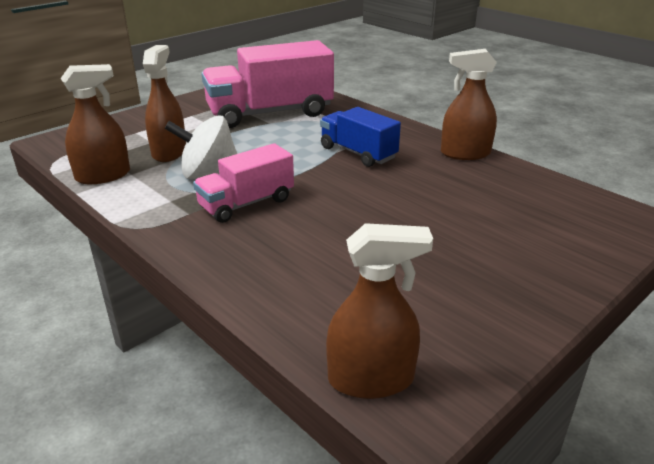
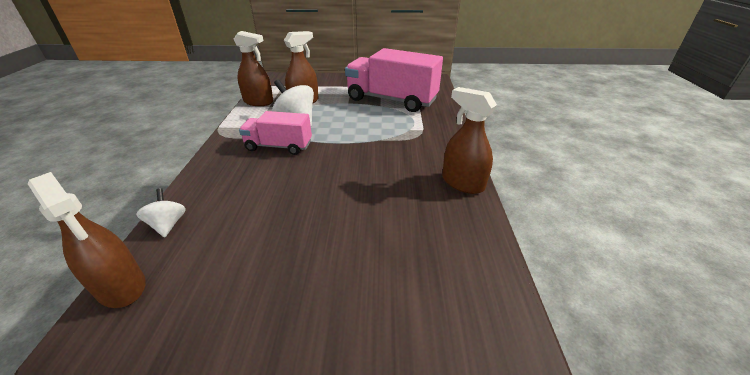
camera: 45 degrees right, 5 degrees up
blue truck [320,107,401,167] -> none
none -> white spinning top [136,188,186,238]

